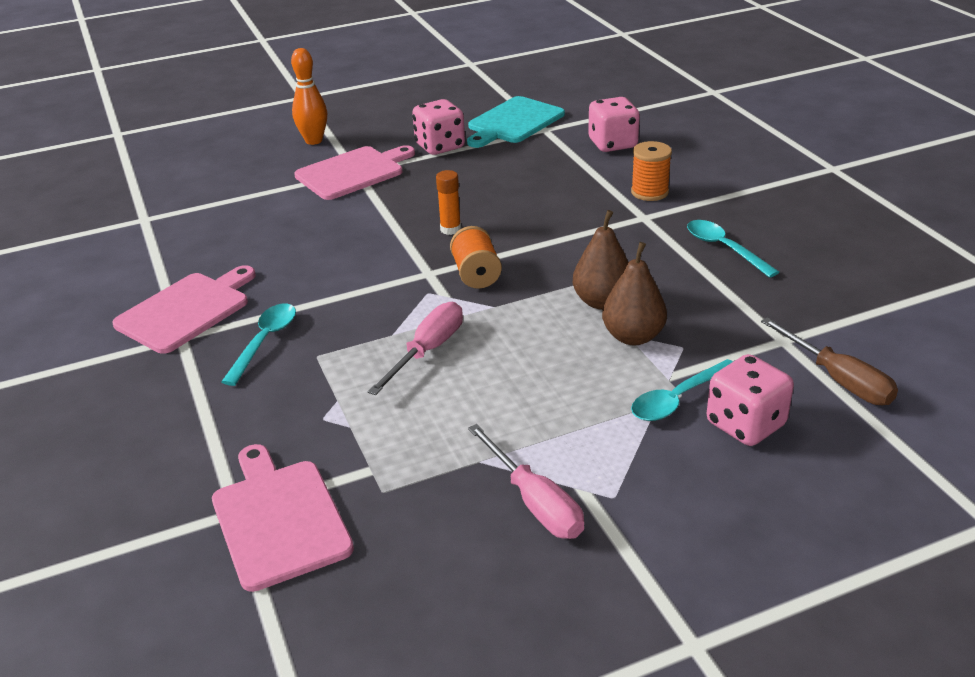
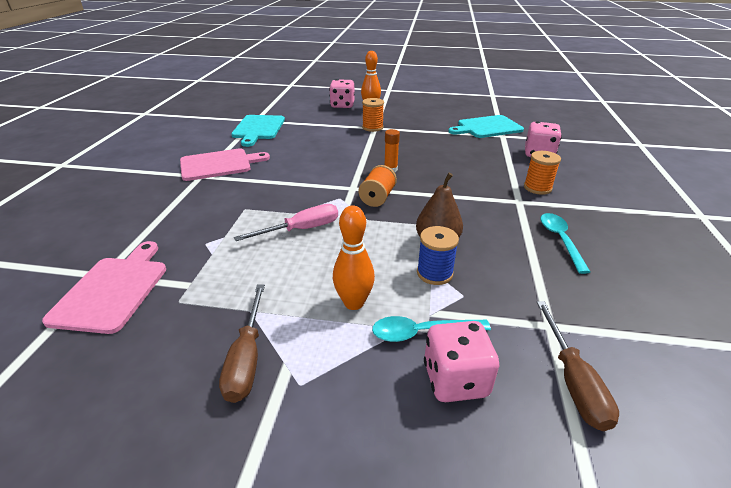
camera: 30 degrees right, 0 degrees up
turquoise spoon [221,303,296,386] -> none
pink cutting board [294,145,415,200] -> orange spool [362,98,384,132]
pink dice [412,99,465,155] -> pink dice moved to [329,79,355,108]
pink screwdriver [468,424,584,539] -> brown screwdriver [219,284,265,403]
brown pear [602,242,667,345] -> blue spool [417,226,459,285]
none -> turquoise cutting board [231,115,285,147]
none -> orange bowling pin [333,206,375,310]

